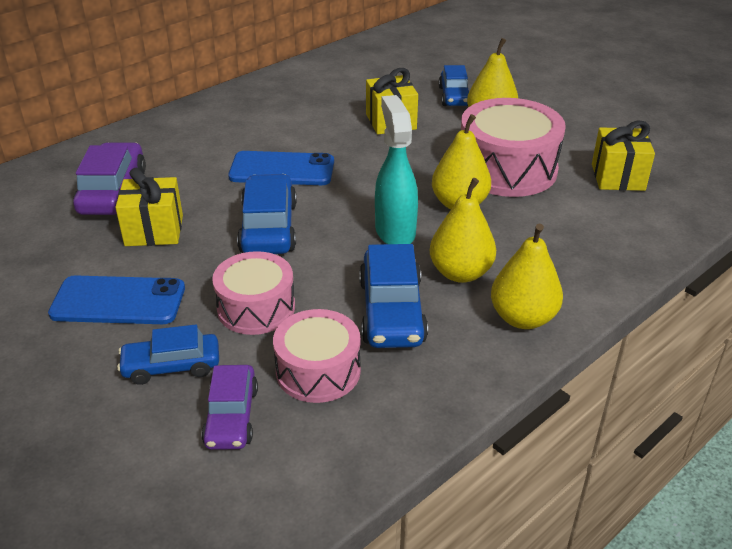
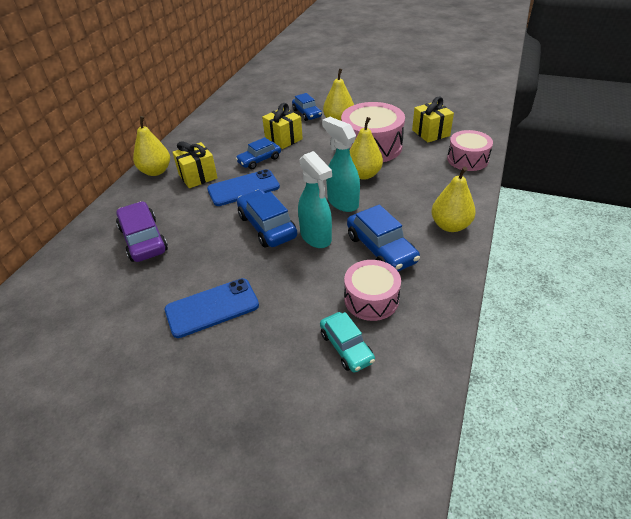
camera: 25 degrees left, 5 degrees up
yellow gift [115,168,183,246] -> yellow gift moved to [172,141,218,188]
blue car [117,325,219,385] -> blue car moved to [235,137,281,169]
purple car [201,365,258,450] -> turquoise car [320,312,375,372]
pink drum [212,251,295,335] -> pink drum moved to [447,130,493,171]
yellow pear [430,178,496,283] -> yellow pear moved to [133,116,170,176]
none -> turquoise spray bottle [298,151,332,248]

